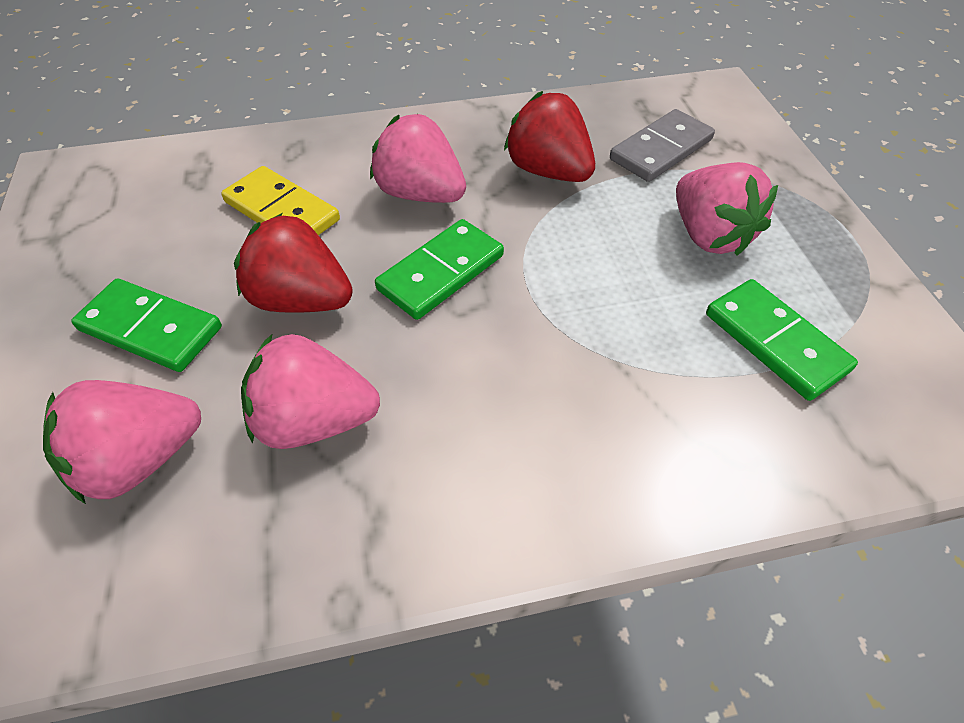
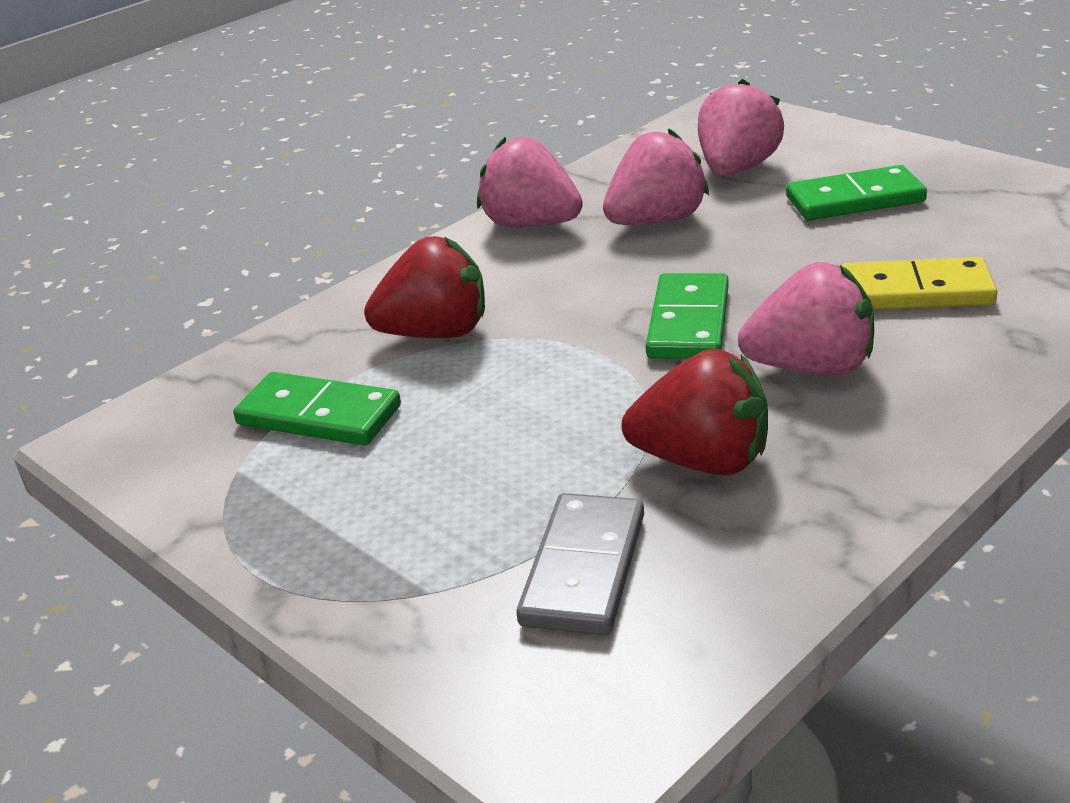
camera: 150 degrees right, 20 degrees down
red strawberry [234,213,353,313] -> red strawberry moved to [364,236,485,338]
pink strawberry [676,162,778,256] -> pink strawberry moved to [477,137,583,227]

